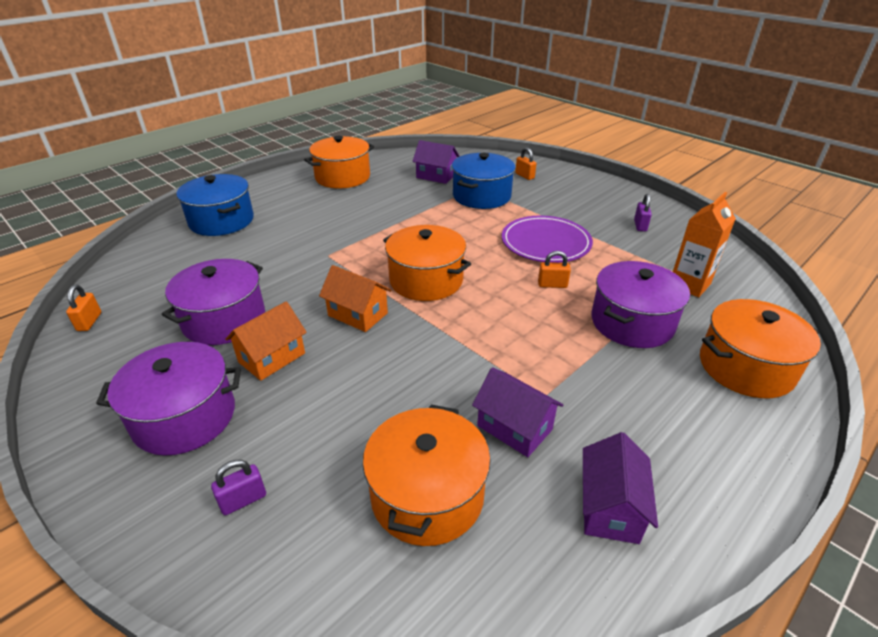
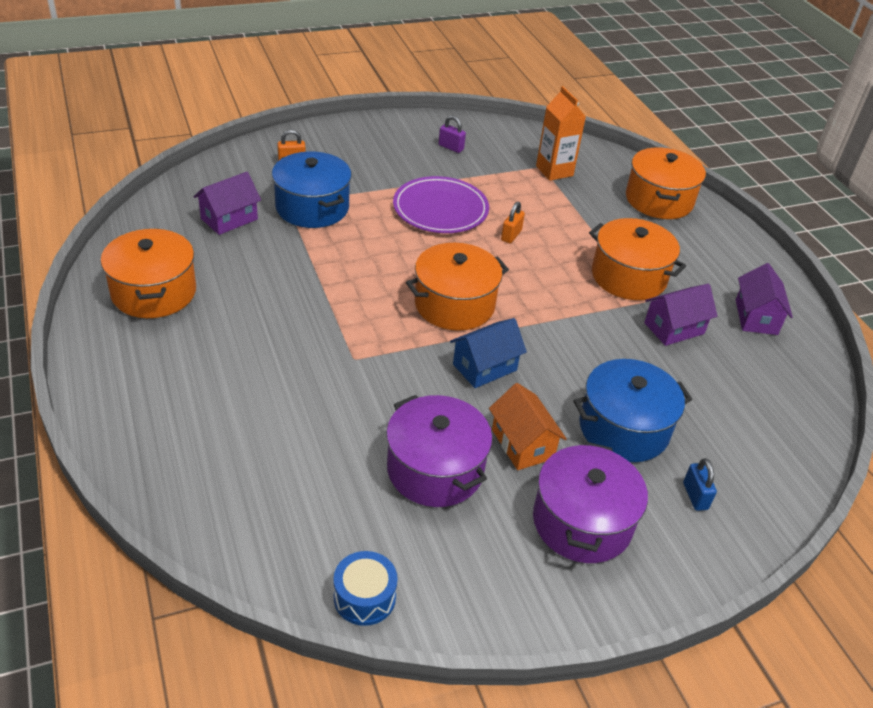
camera: 70 degrees left, 5 degrees up
orange padlock [66,285,101,331] -> blue drum [334,551,398,626]
blue pot [176,174,254,236] -> blue pot moved to [573,359,692,462]
purple padlock [211,460,266,515] -> blue padlock [683,458,717,511]
orange house [319,265,392,332] -> blue house [450,318,527,388]
orange pot [363,405,491,546] -> orange pot moved to [589,218,686,300]
purple house [583,432,658,544] -> purple house turned 60 degrees clockwise [736,263,793,335]
purple pot [591,261,690,348] -> none

